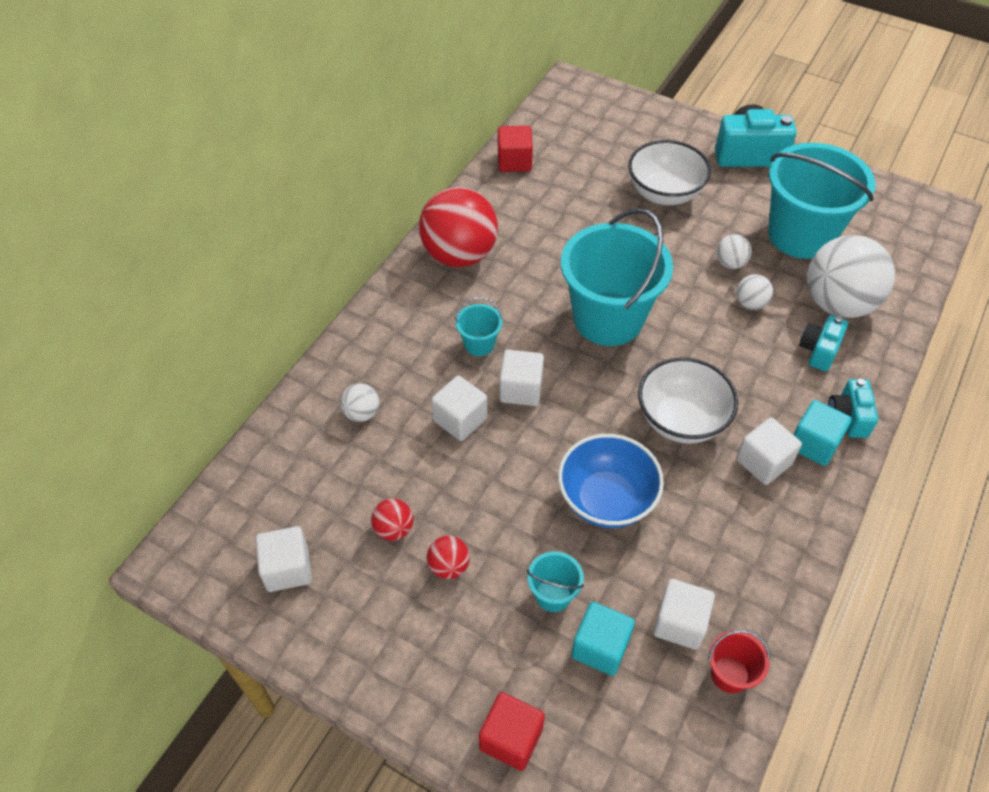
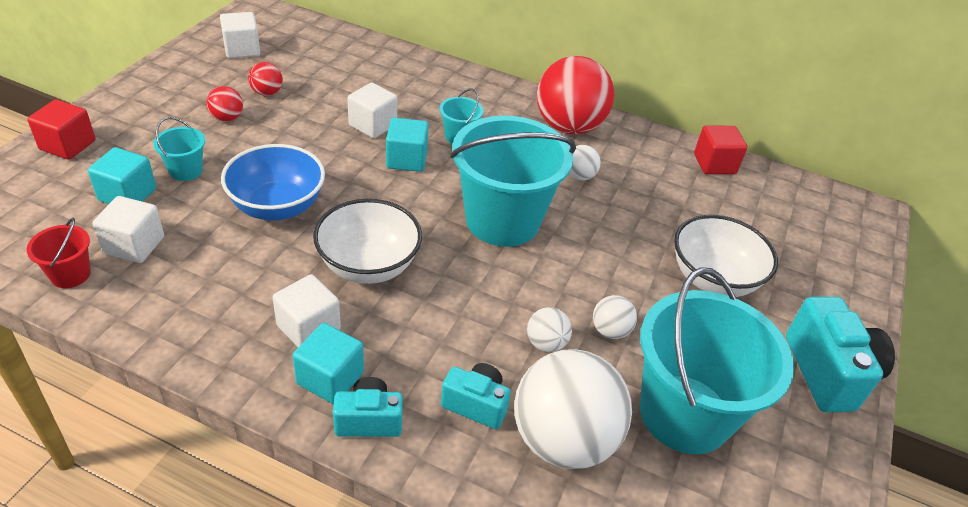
camera: 80 degrees right, 10 degrees down
white ball [340,383,379,422] -> white ball moved to [569,145,601,181]
white cube [499,350,544,406] -> turquoise cube [386,118,429,172]

